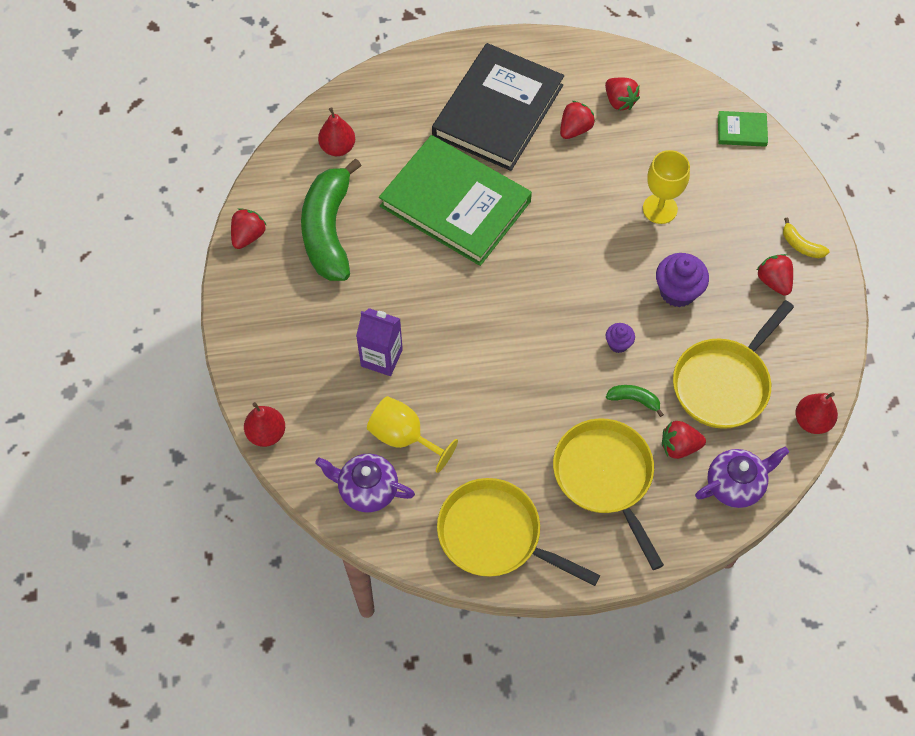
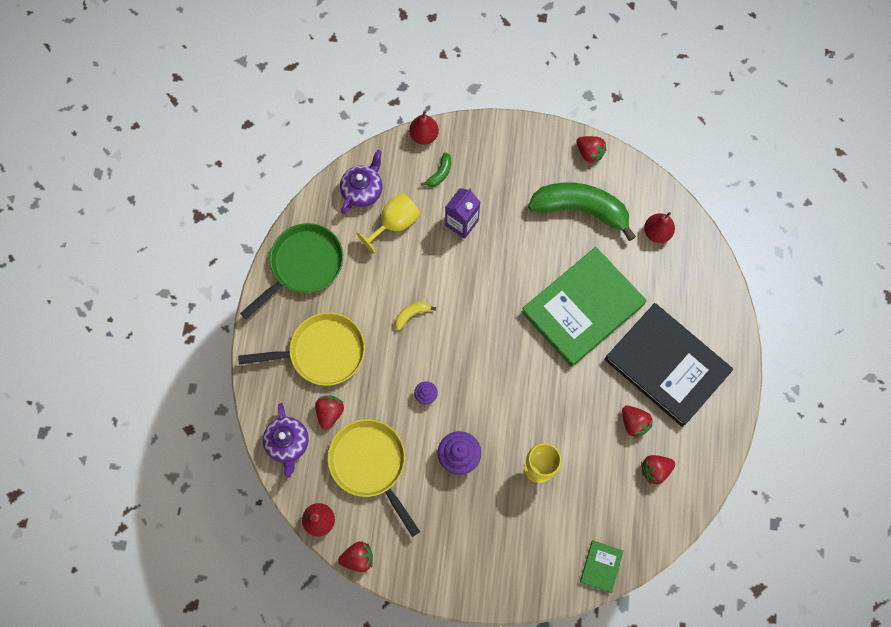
camera: 105 degrees right, 10 degrees up
yellow pan [437,478,600,586] -> green pan [240,223,343,319]
green banana [606,385,664,417] -> green banana moved to [421,152,451,187]
red strawberry [756,254,793,296] -> red strawberry moved to [338,541,373,572]
yellow banana [783,218,829,258] -> yellow banana moved to [395,302,436,330]

